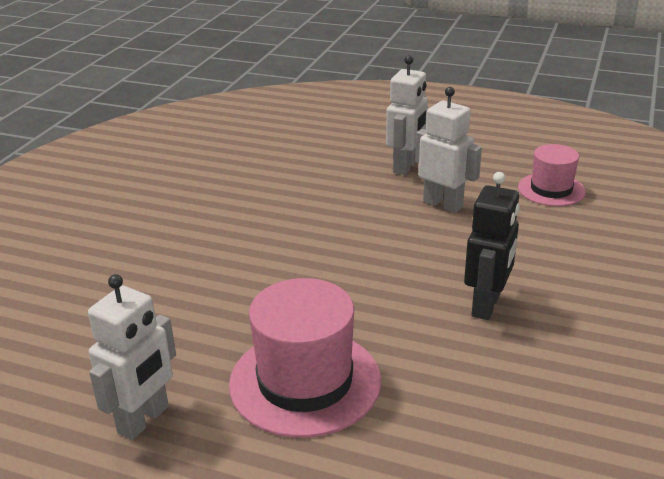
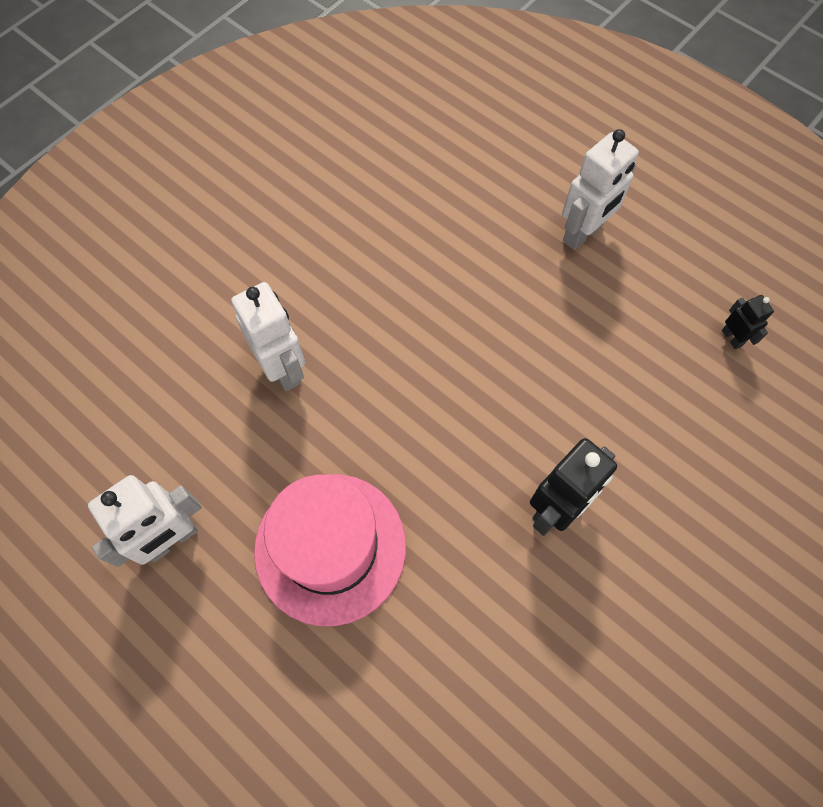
camera: 20 degrees right, 35 degrees up
white robot [415,87,482,213] -> white robot moved to [231,282,305,391]
pink hat [518,144,586,206] -> black robot [722,295,774,349]

